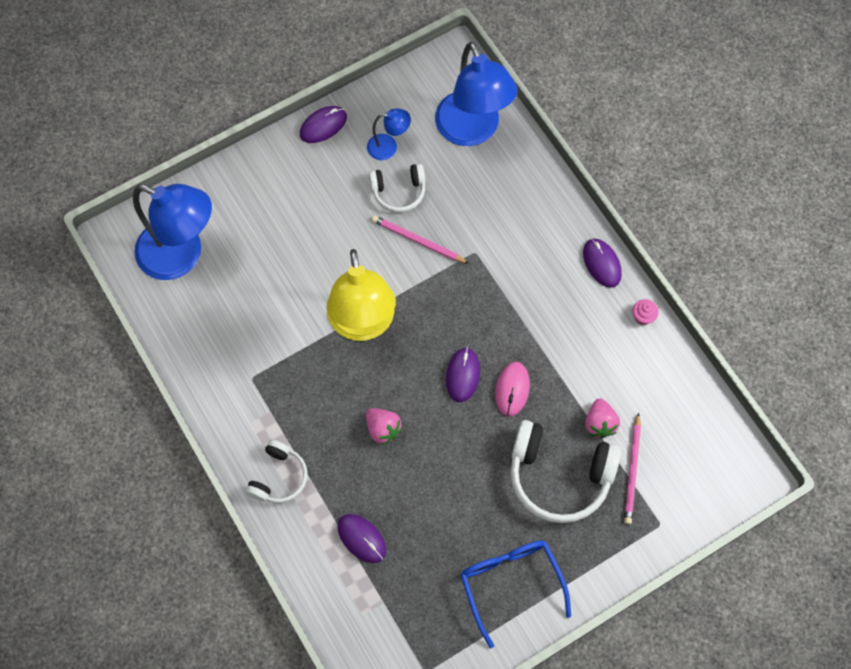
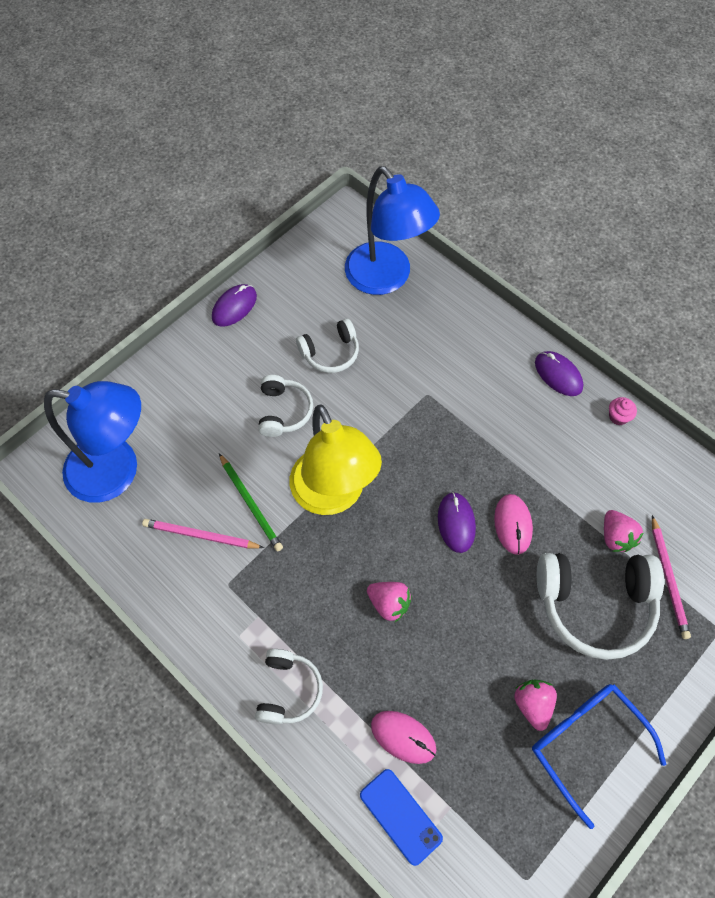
camera: 15 degrees left, 5 degrees down
purple mouse [337,514,386,563] -> pink mouse [371,711,436,764]
blue lamp [367,108,411,160] -> none
pink pencil [372,215,469,264] -> pink pencil moved to [142,519,264,549]
none -> green pencil [219,453,283,552]
none -> white headphones [258,375,313,437]
none -> blue phone [360,769,443,866]
none -> pink strawberry [514,679,557,731]

